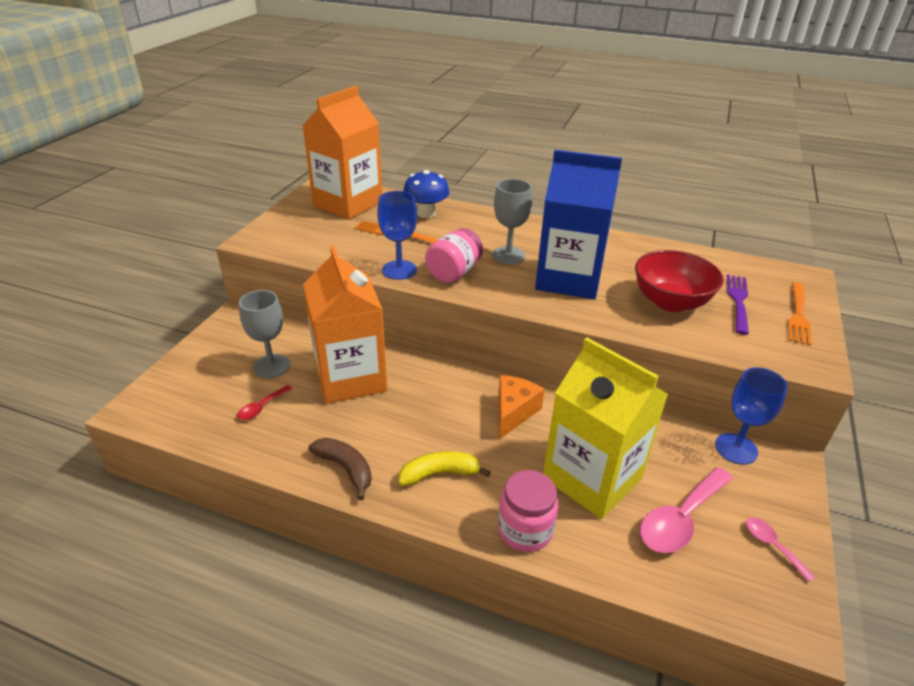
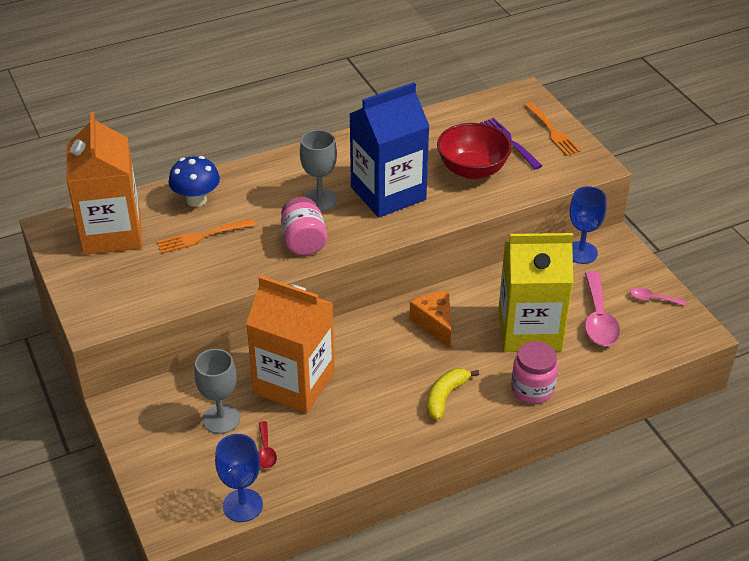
camera: 45 degrees left, 5 degrees up
brown banana [308,438,372,500] -> none
blue goblet [377,191,417,280] -> blue goblet moved to [215,434,263,522]

